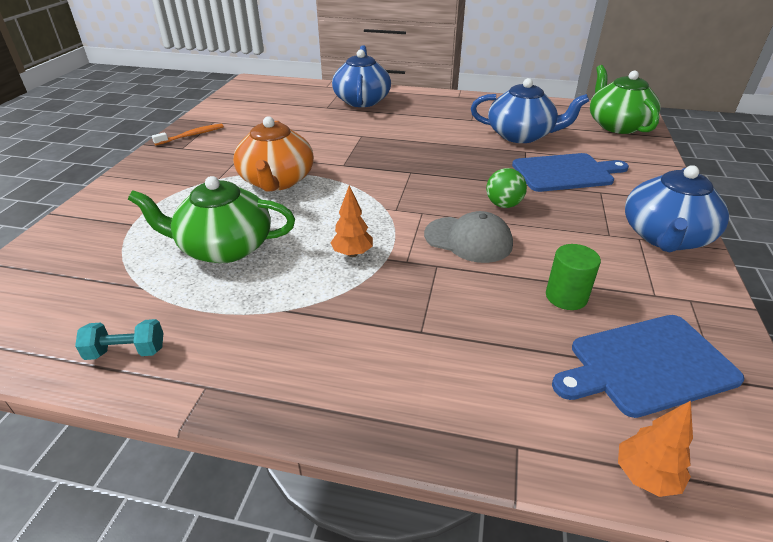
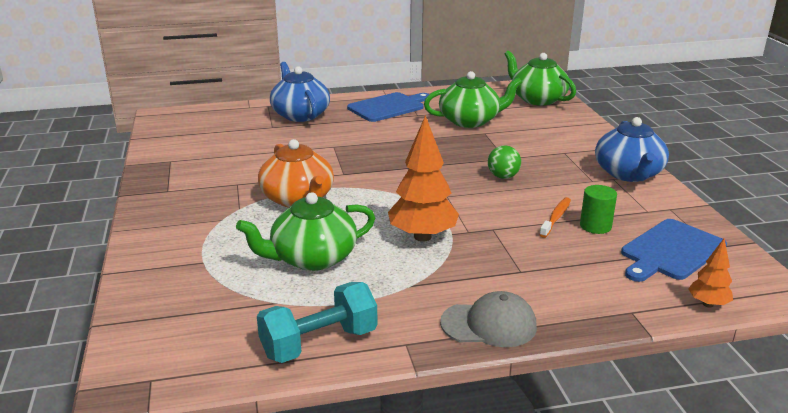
camera: 25 degrees left, 10 degrees down
turquoise dumbbell [75,319,163,360] -> turquoise dumbbell [257,282,378,363], size x1.81
orange toothbrush [152,124,224,145] -> orange toothbrush moved to [539,197,571,238]
orange tree [330,185,373,257] -> orange tree [388,115,459,242], size x1.93
grey cap [424,211,513,263] -> grey cap moved to [440,291,537,347]
blue teapot [471,78,589,143] -> green teapot [424,71,522,128]
blue cutting board [512,153,629,192] -> blue cutting board moved to [347,92,429,122]

